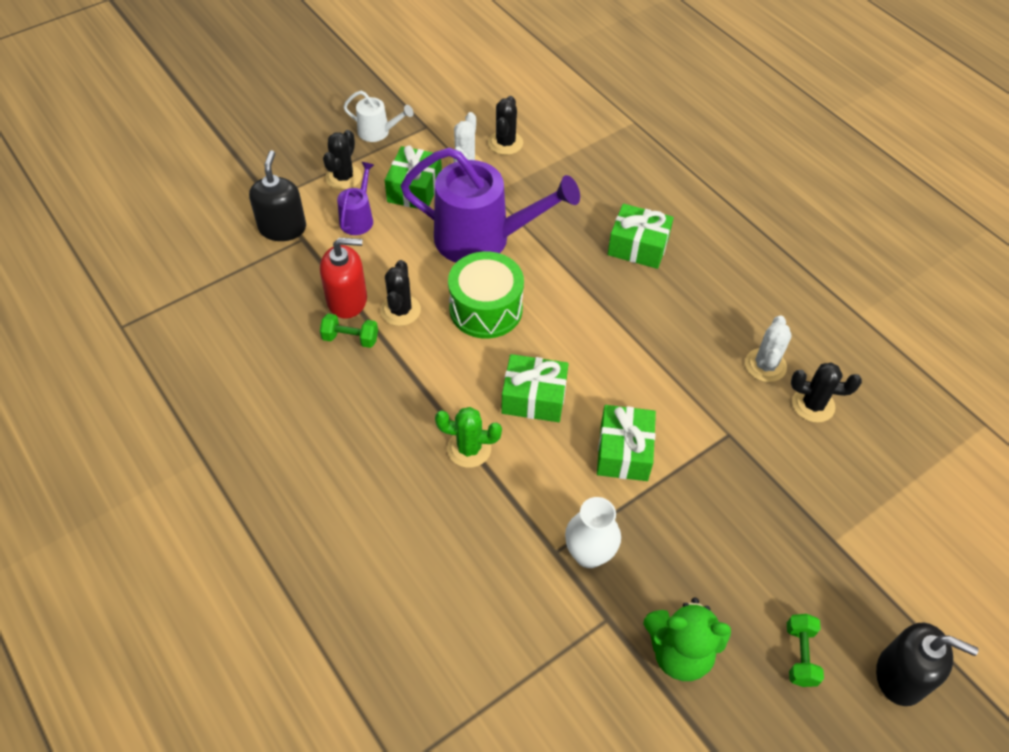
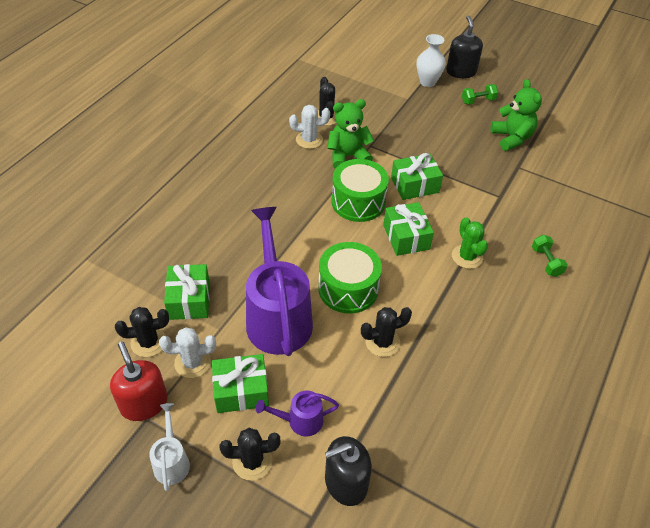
camera: 115 degrees left, 5 degrees down
red soap dispenser [320,238,367,319] -> red soap dispenser moved to [110,342,168,421]
green dumbbell [320,314,378,348] -> green dumbbell moved to [532,235,568,277]
white vase [565,497,621,568] -> white vase moved to [417,34,446,87]
green gift [608,204,674,269] -> green gift moved to [164,264,210,320]
none -> green teddy bear [328,99,374,169]
none -> green drum [331,159,389,222]

